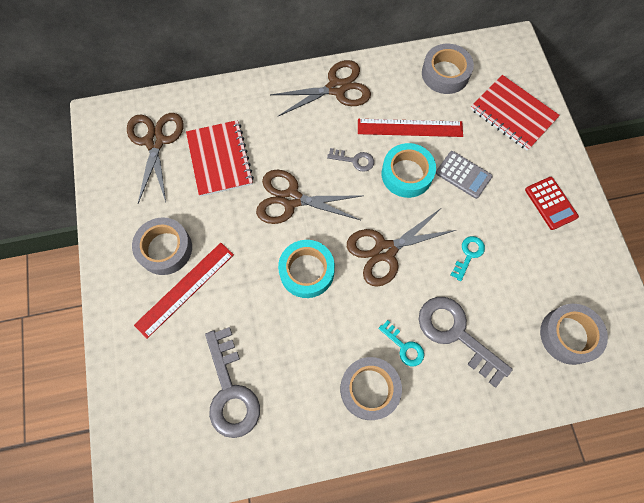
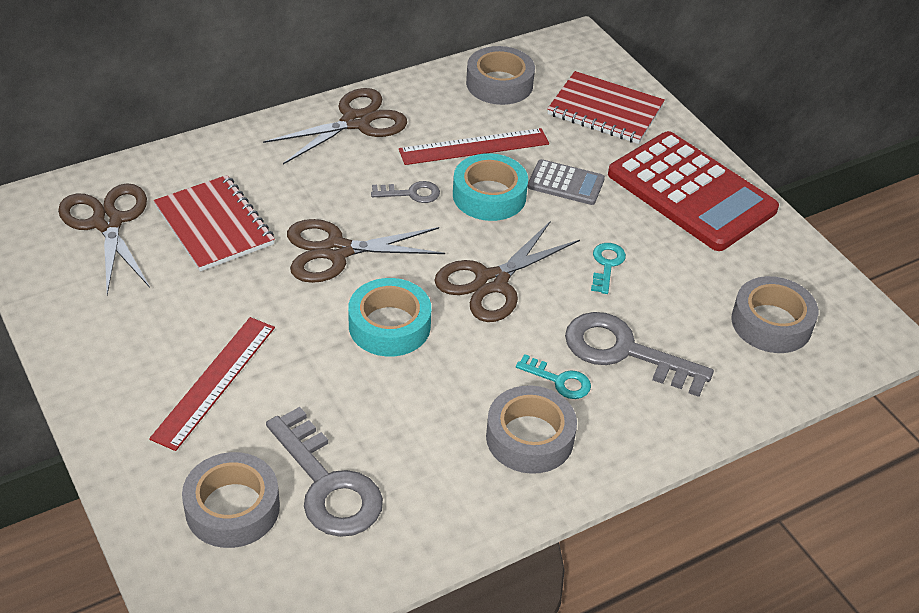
camera: 20 degrees left, 25 degrees down
grey tape [132,217,192,275] -> grey tape moved to [182,452,280,548]
red calculator [525,177,579,230] -> red calculator [608,131,779,251], size x2.16

